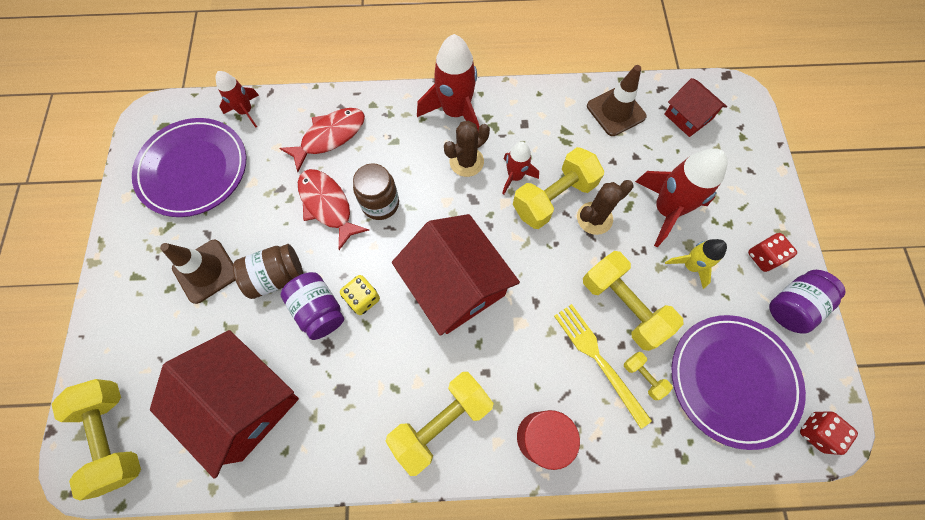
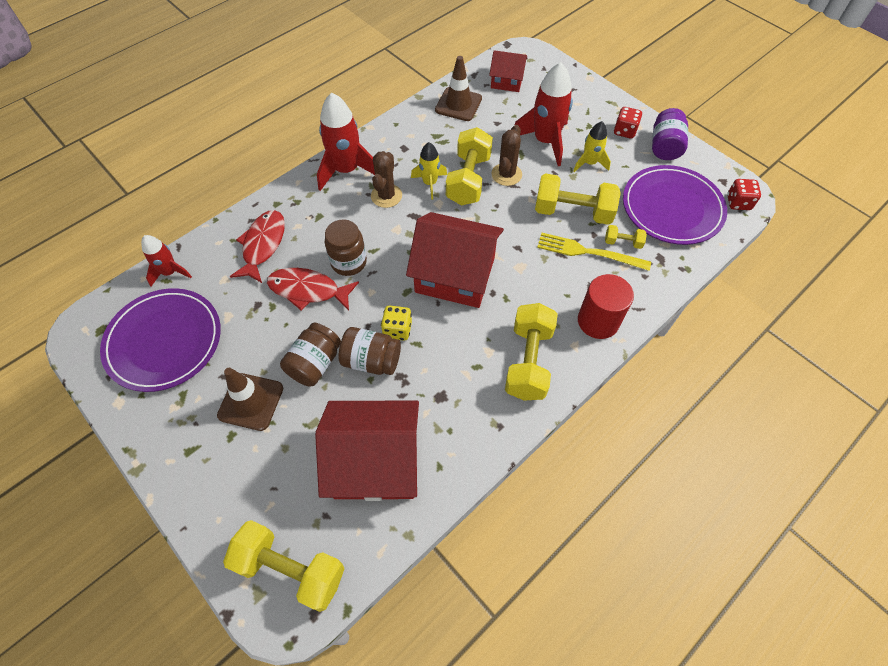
camera: 40 degrees left, 10 degrees down
purple jar [281,272,344,340] -> brown jar [339,327,401,375]
red rocket [502,142,539,195] -> yellow rocket [411,142,447,200]

